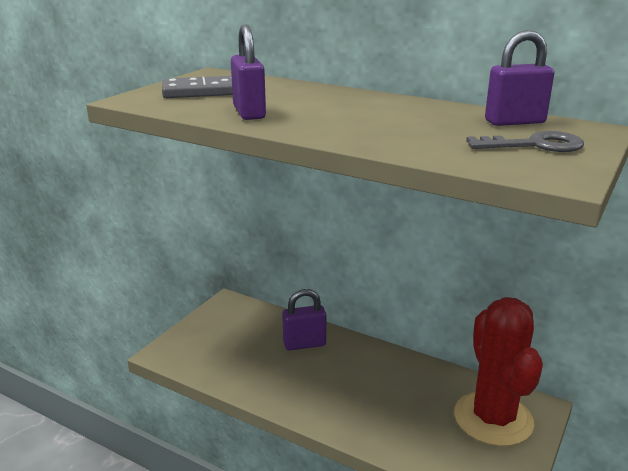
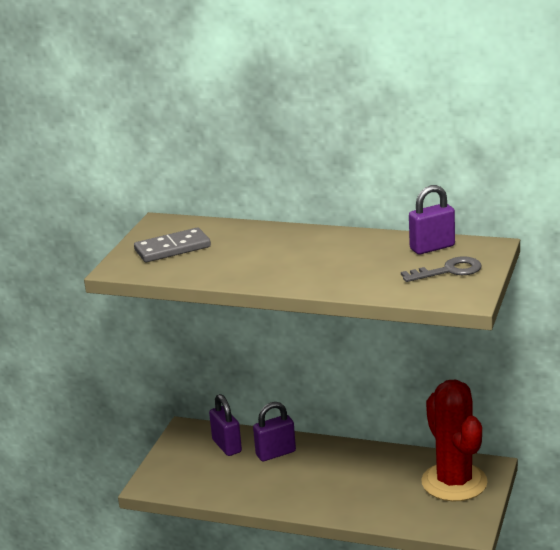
camera: 10 degrees left, 0 degrees up
purple padlock [231,25,266,120] -> purple padlock moved to [209,394,242,456]

